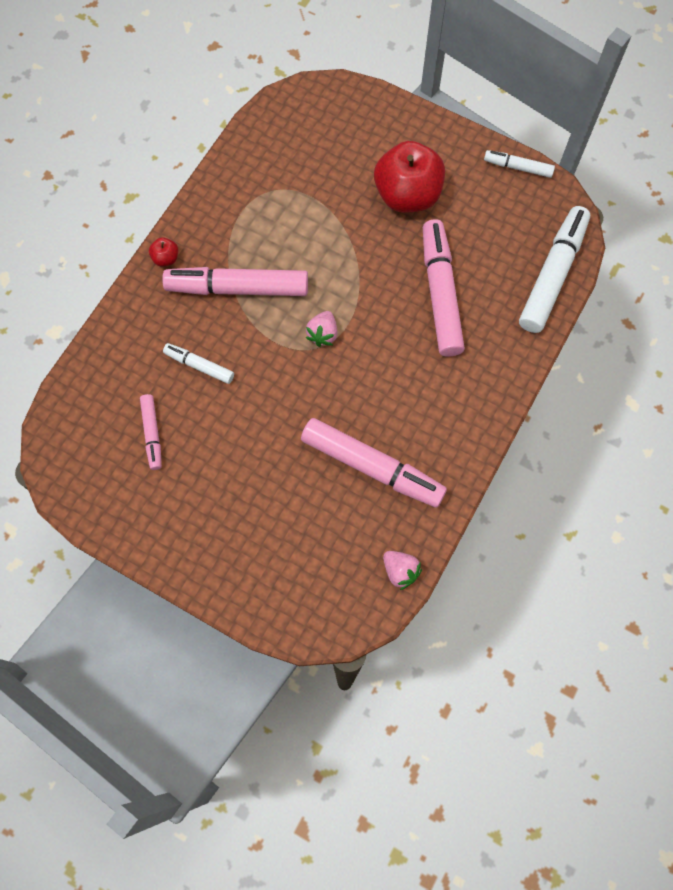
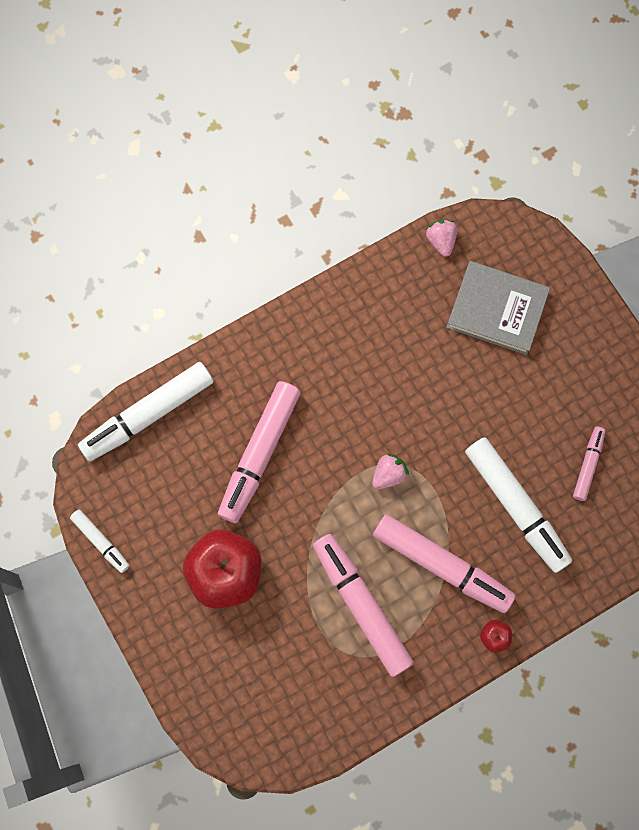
camera: 150 degrees left, 5 degrees up
white marker [163,343,234,384] -> white marker [465,437,572,573], size x1.94
pink marker [301,418,447,508] -> pink marker moved to [313,534,414,677]
none -> grey book [446,261,550,355]

